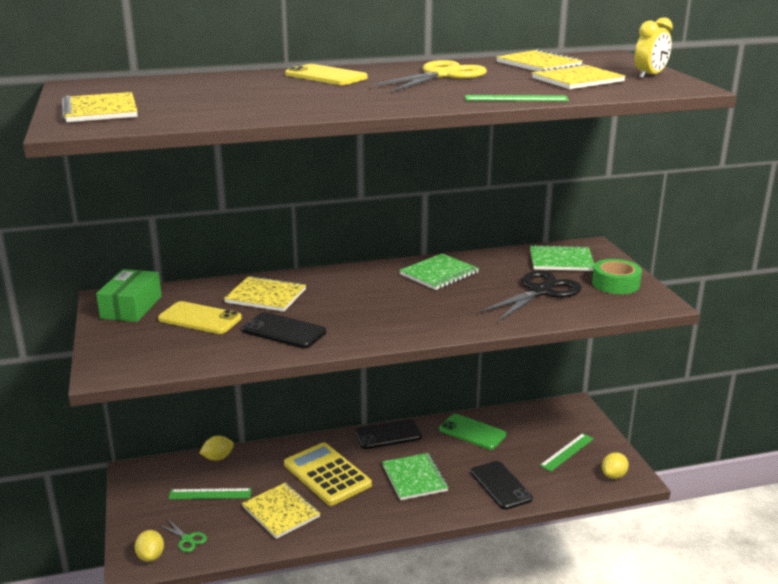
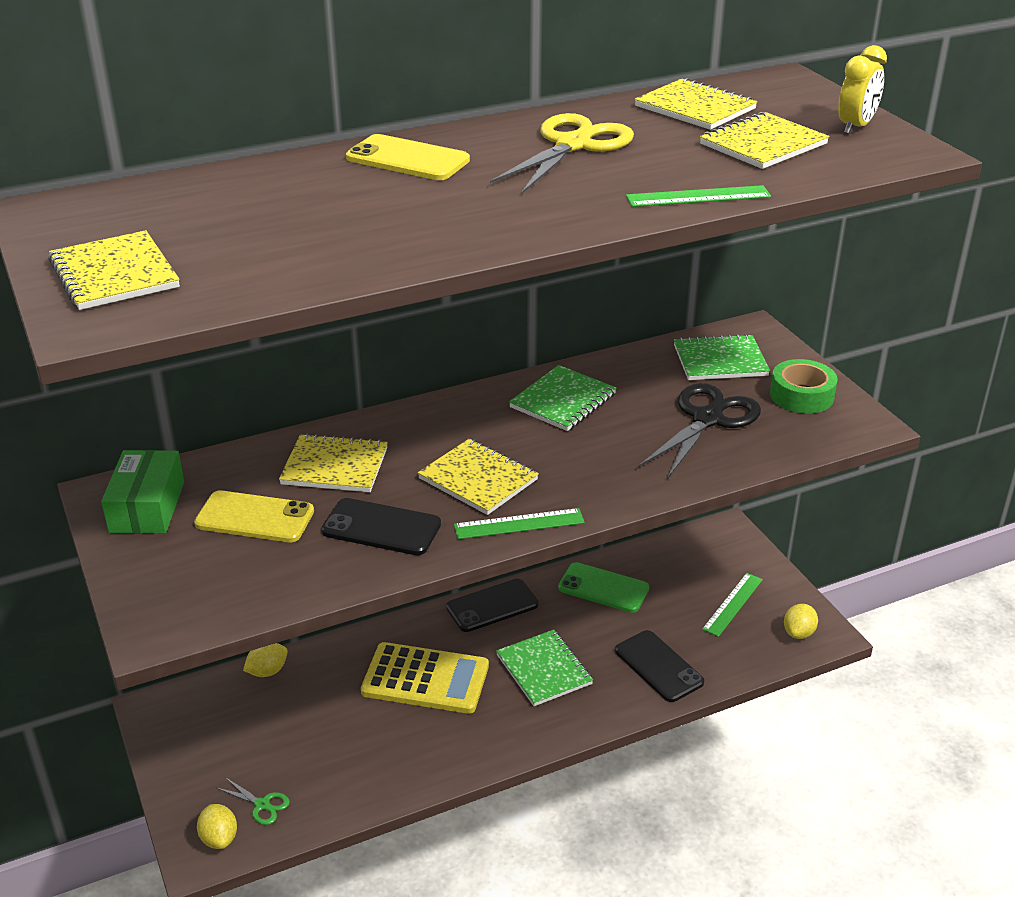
camera: 10 degrees left, 10 degrees up
green ruler [168,488,252,499] -> green ruler moved to [454,508,585,539]
yellow notebook [242,483,320,539] -> yellow notebook moved to [418,438,539,515]
yellow calculator [284,442,372,506] -> yellow calculator turned 150 degrees clockwise [361,642,489,714]

